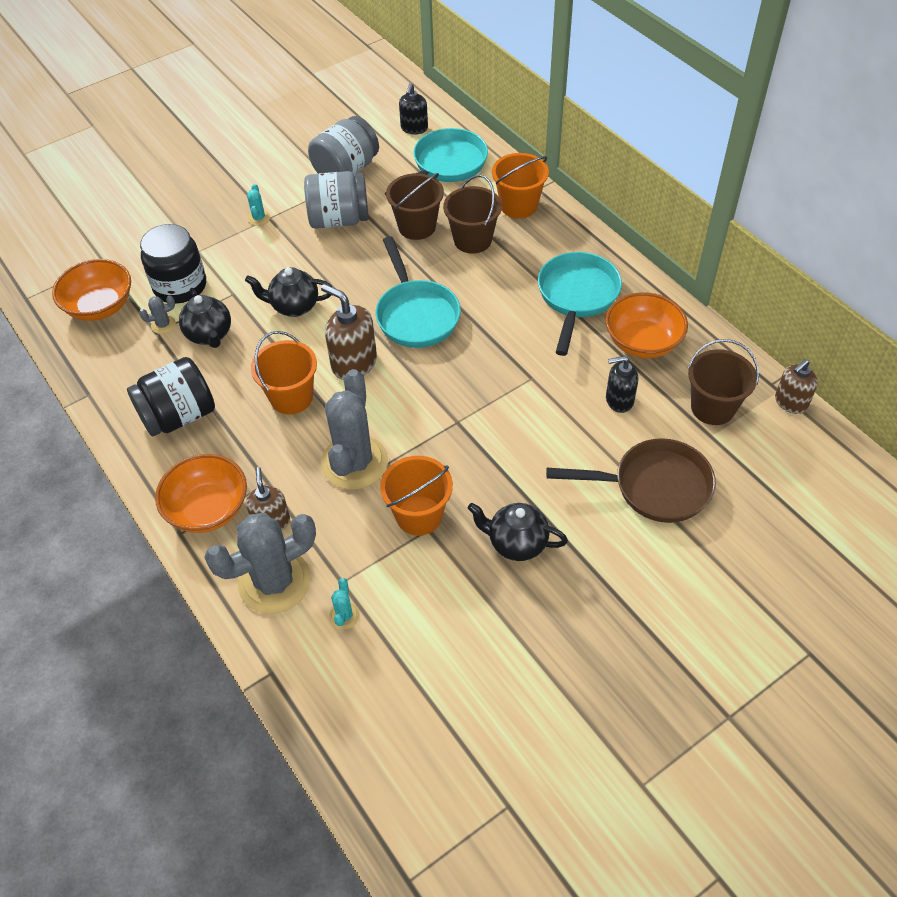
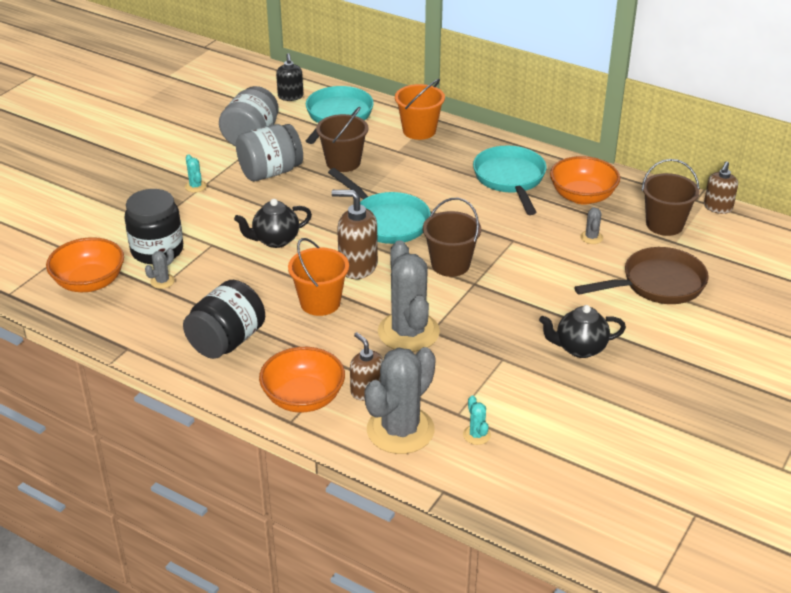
camera: 25 degrees left, 15 degrees down
black teapot [179,288,231,348] -> none
orange bucket [380,456,453,536] -> none
brown bucket [443,175,502,254] -> brown bucket moved to [423,198,481,277]
black soap dispenser [606,356,638,413] -> grey cactus [580,207,603,244]

